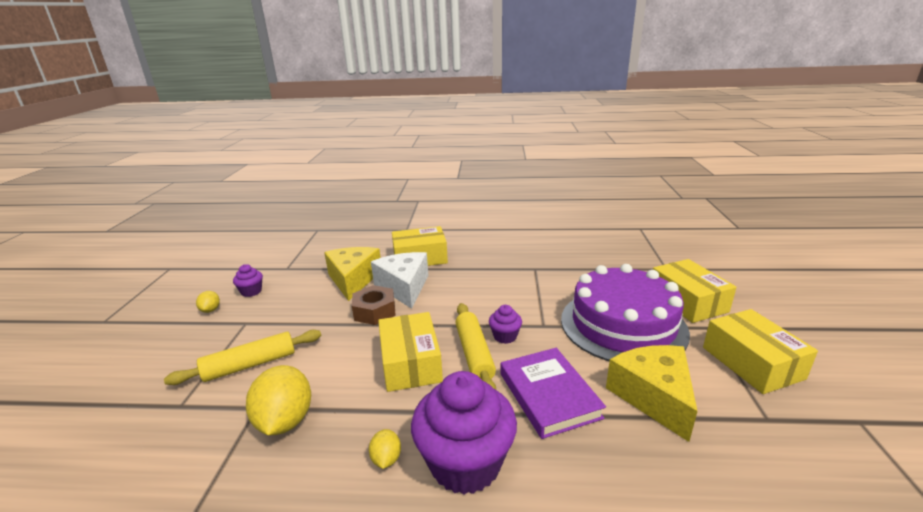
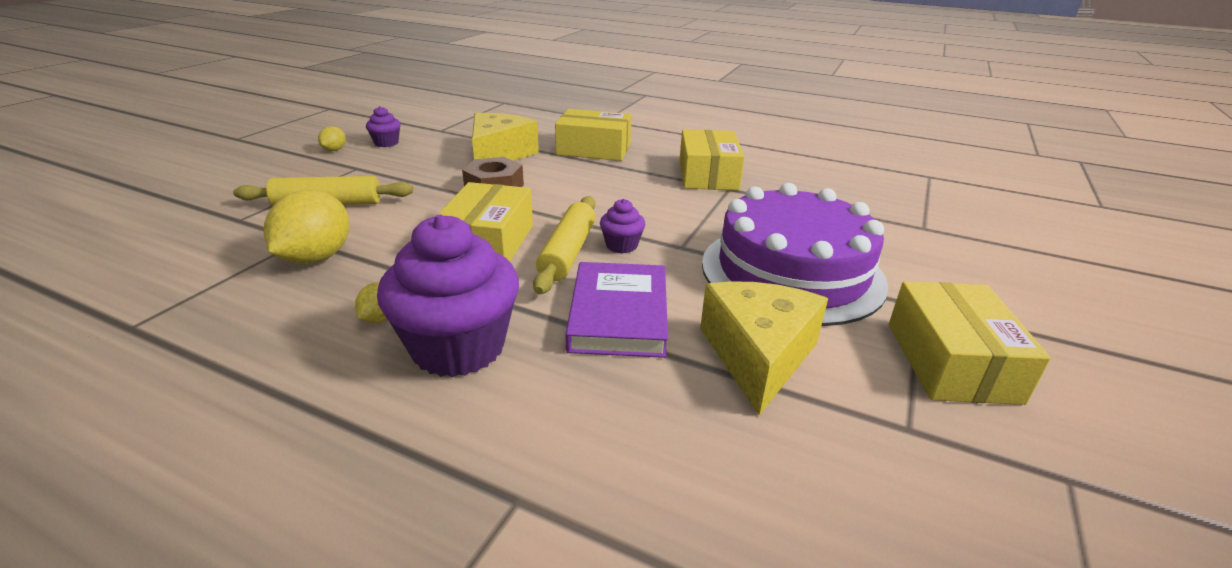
camera: 20 degrees right, 5 degrees up
white cheese [371,252,428,309] -> none
yellow box [653,259,737,323] -> yellow box moved to [679,129,745,190]

